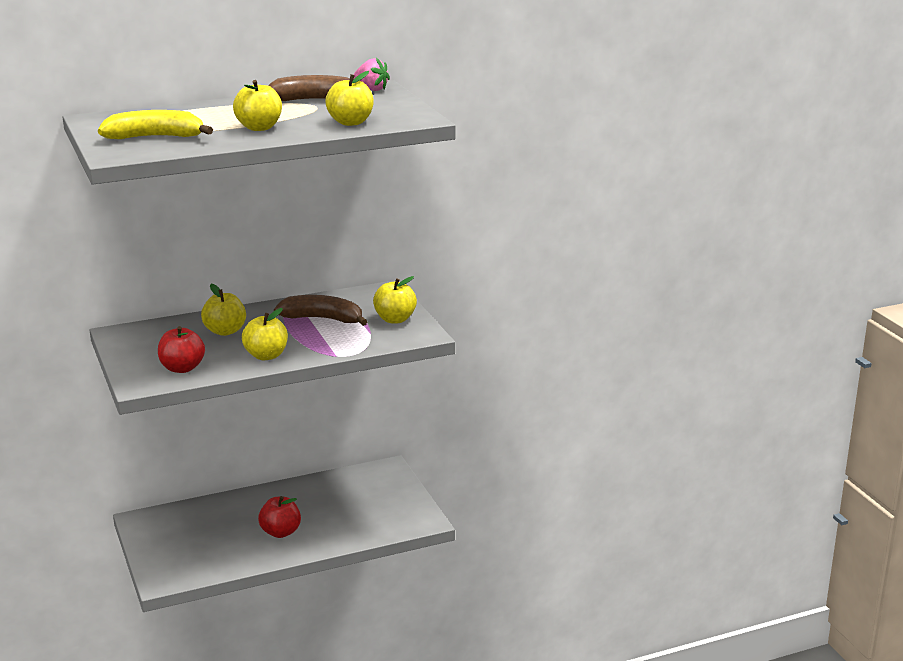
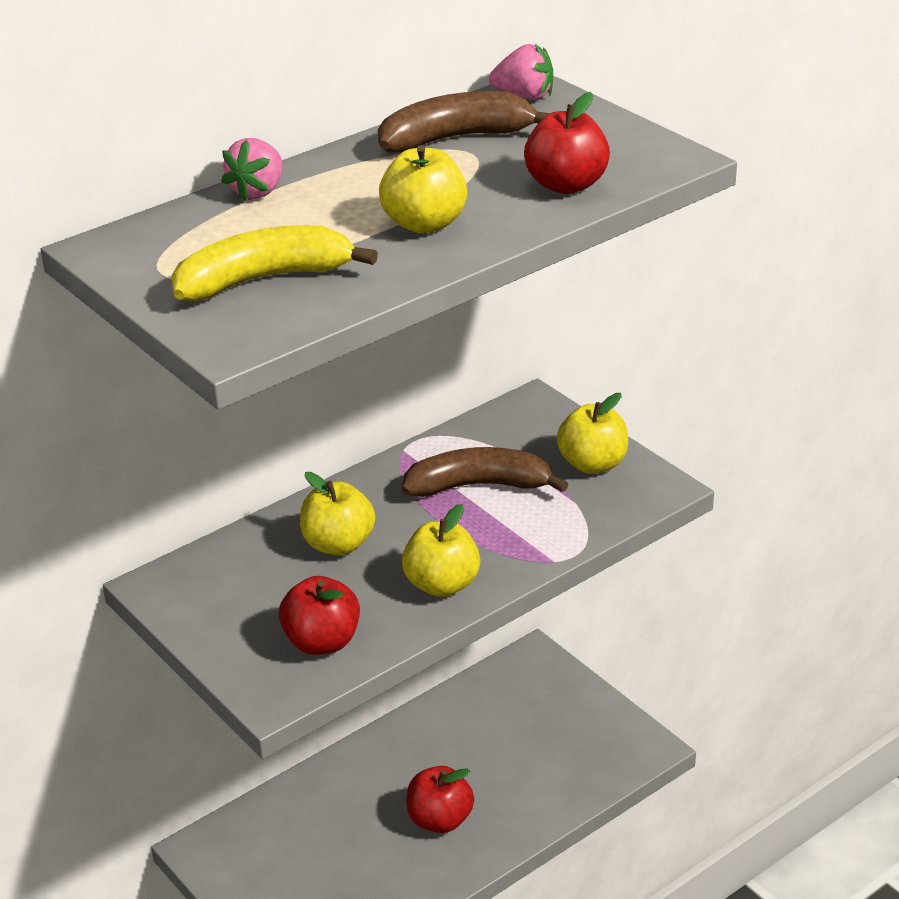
camera: 15 degrees left, 10 degrees up
yellow apple [325,71,374,126] -> red apple [524,92,610,194]
none -> pink strawberry [221,138,283,201]

